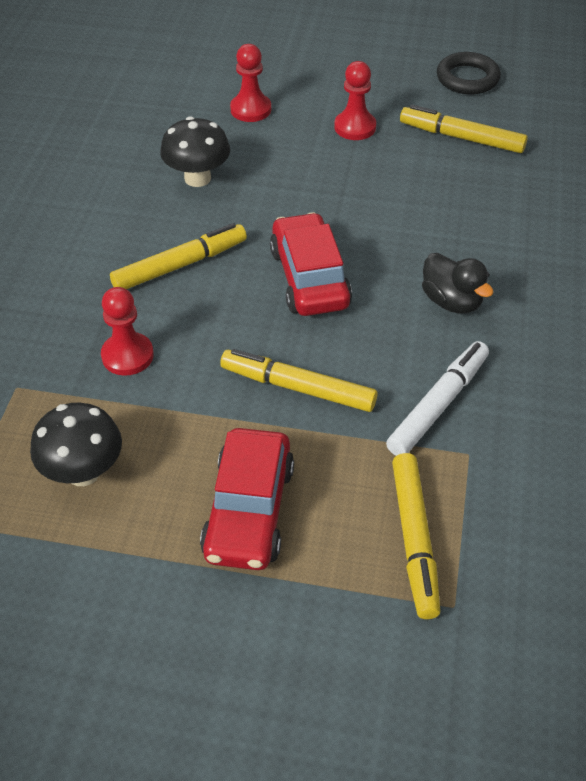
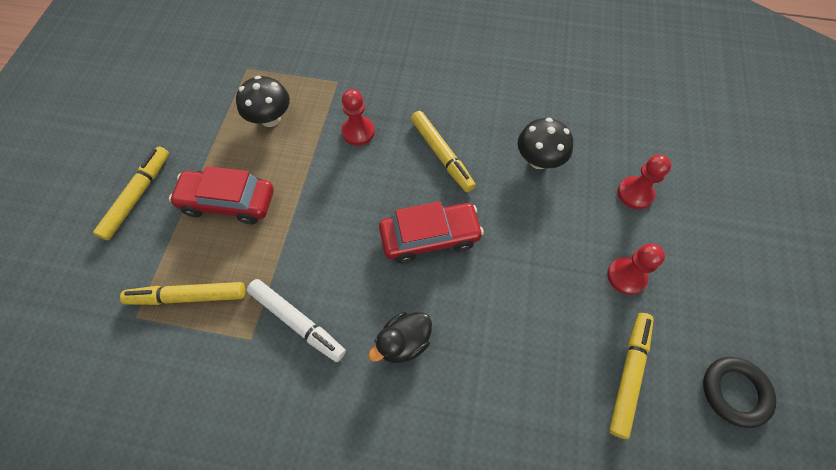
camera: 90 degrees right, 15 degrees up
yellow marker [220,349,378,412] -> yellow marker moved to [93,147,169,241]

